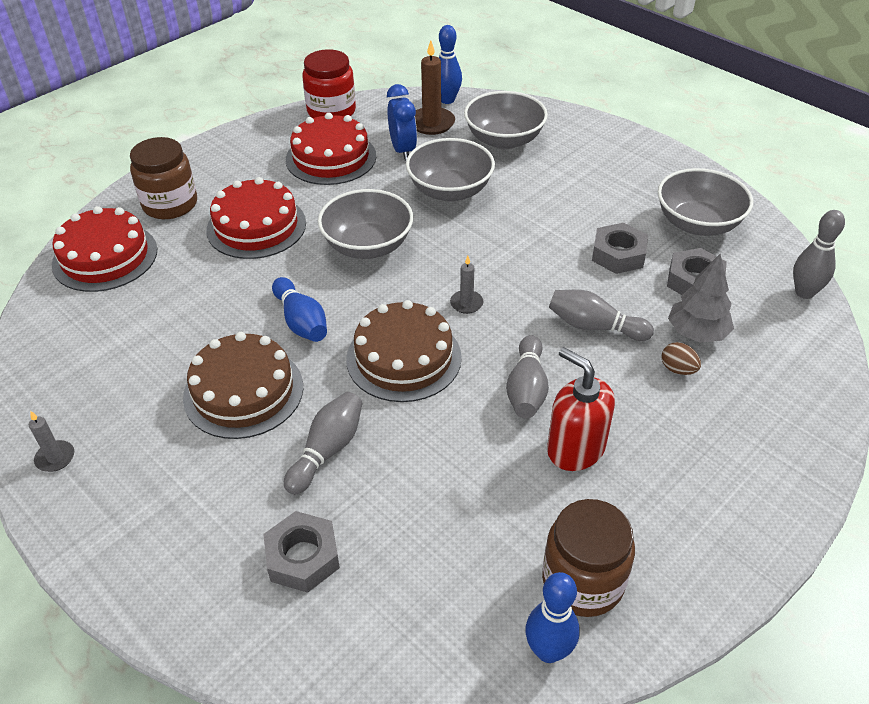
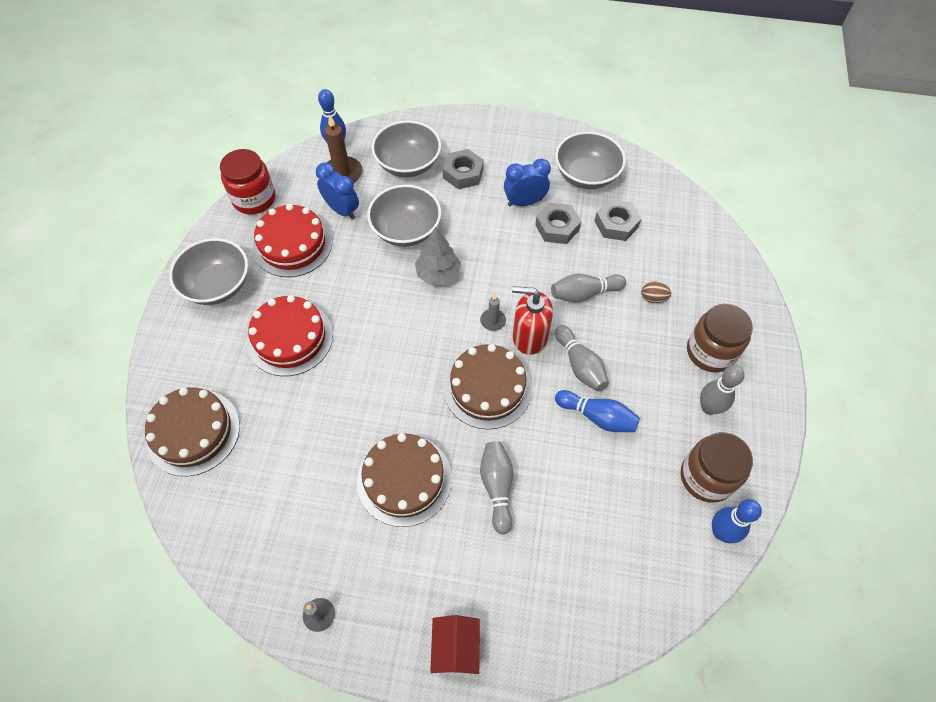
camera: 35 degrees left, 15 degrees up
red cake [52,206,157,292] -> brown cake [145,387,240,476]
brown jar [130,137,197,219] -> brown jar moved to [687,304,753,373]
grey nut [263,511,340,593] -> grey nut moved to [443,149,484,189]
blue bowling pin [272,277,327,342] -> blue bowling pin moved to [555,390,640,432]
grey bowl [318,189,413,259] -> grey bowl moved to [169,238,248,305]
red soap dispenser [547,347,615,471] -> red soap dispenser moved to [512,286,553,355]
grey tree [668,254,734,343] -> grey tree moved to [415,227,461,285]
grey bowling pin [793,210,845,299] -> grey bowling pin moved to [700,365,745,415]
none -> red house [430,615,480,674]
none -> blue clock [504,159,551,206]

